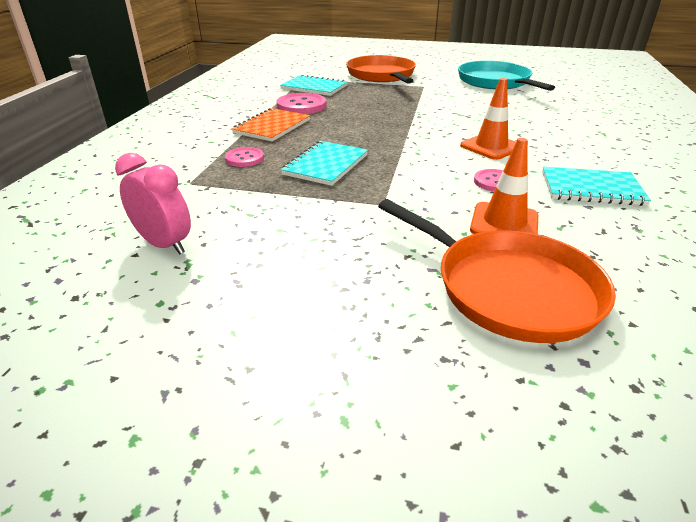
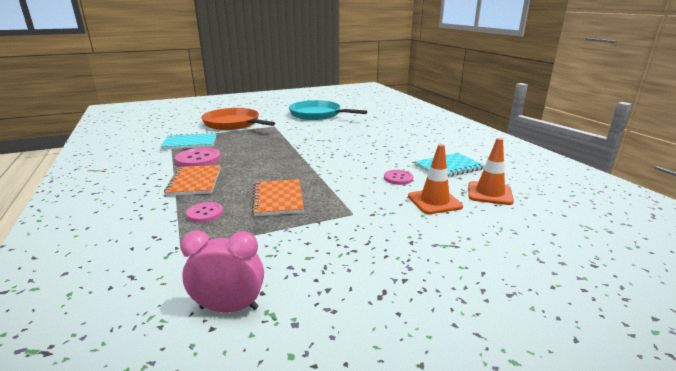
camera: 35 degrees left, 10 degrees down
turquoise notebook [280,141,368,186] -> orange notebook [252,179,304,216]
orange pan [378,199,616,343] -> none
orange traffic cone [460,78,516,160] -> orange traffic cone moved to [468,138,514,205]

